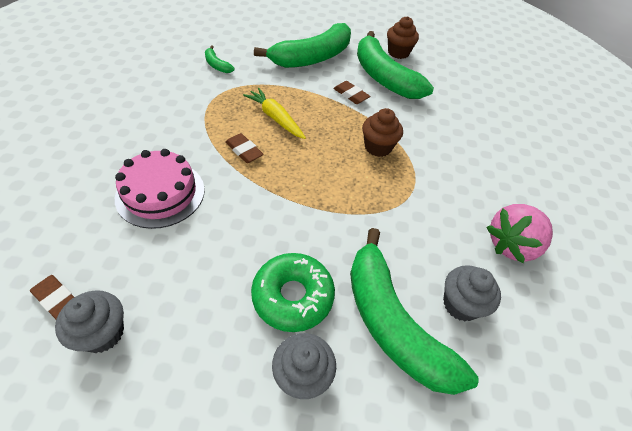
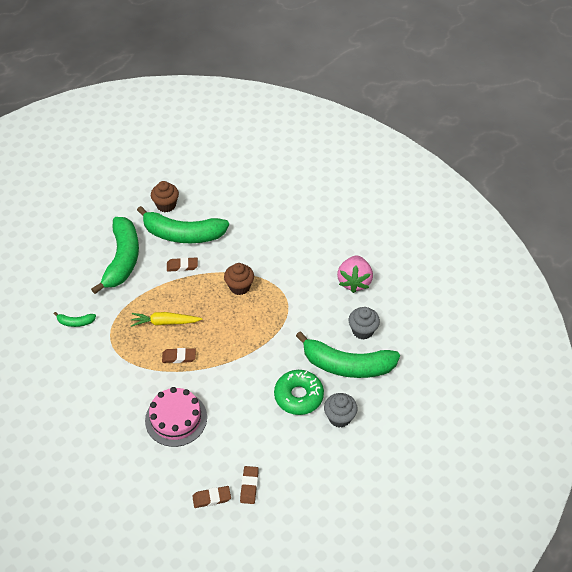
camera: 45 degrees left, 0 degrees up
grey cupcake [55,290,124,353] -> brown eraser [240,466,259,504]

